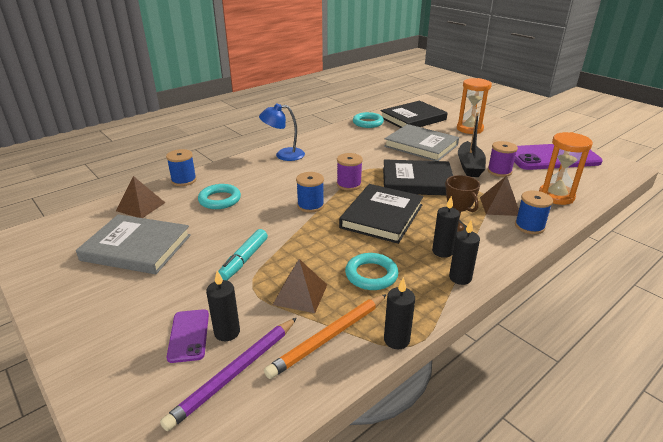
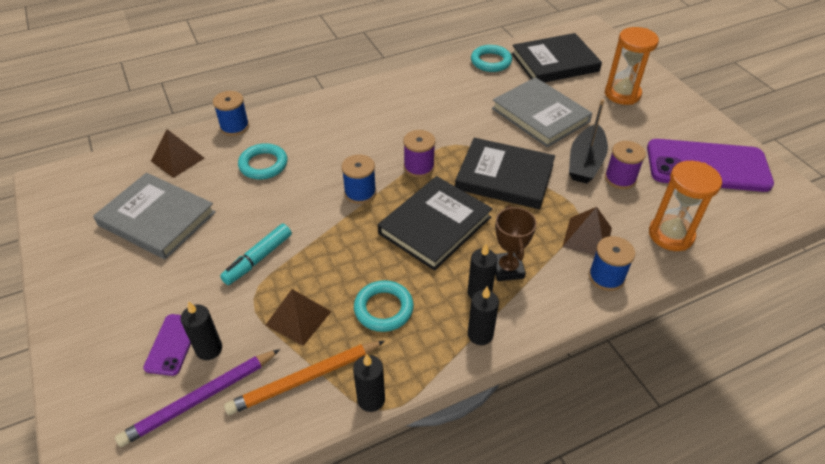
camera: 15 degrees right, 15 degrees up
blue lamp [259,103,305,161] -> none

